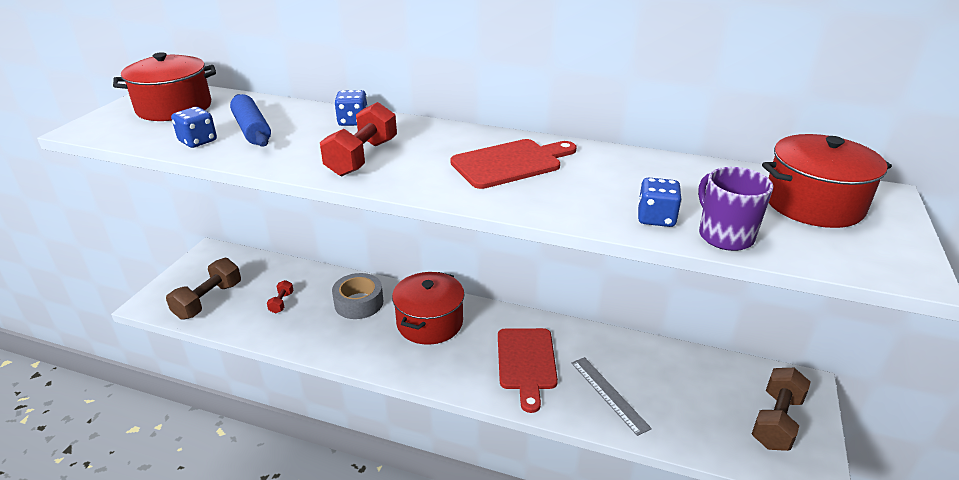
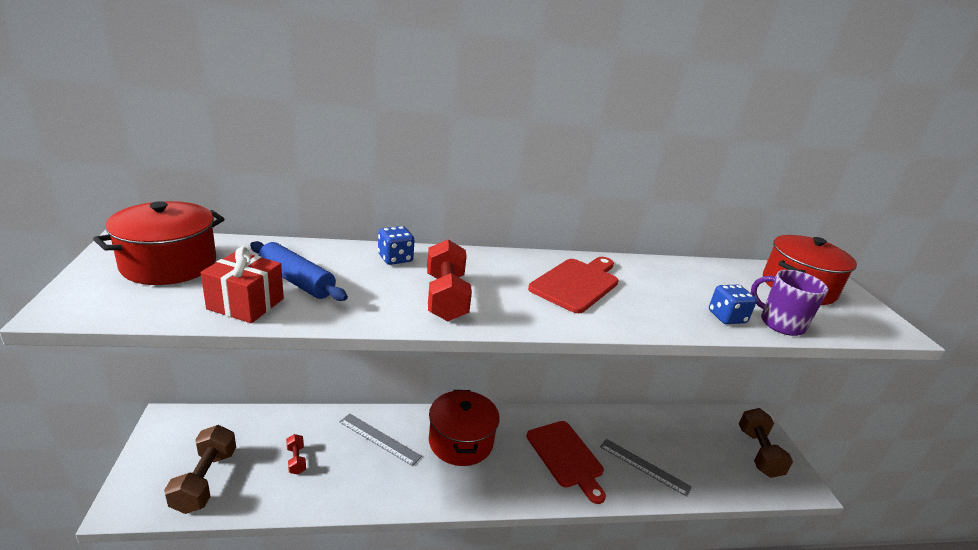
camera: 30 degrees left, 5 degrees down
blue dice [171,107,217,148] -> red gift [201,247,284,323]
grey tape [332,273,383,319] -> grey ruler [339,414,422,466]

